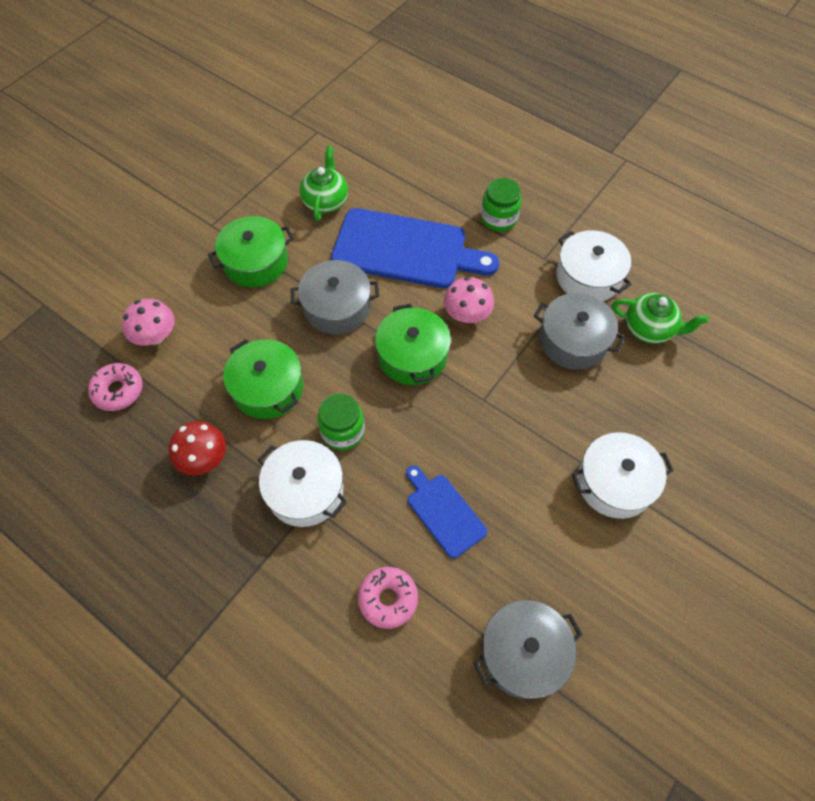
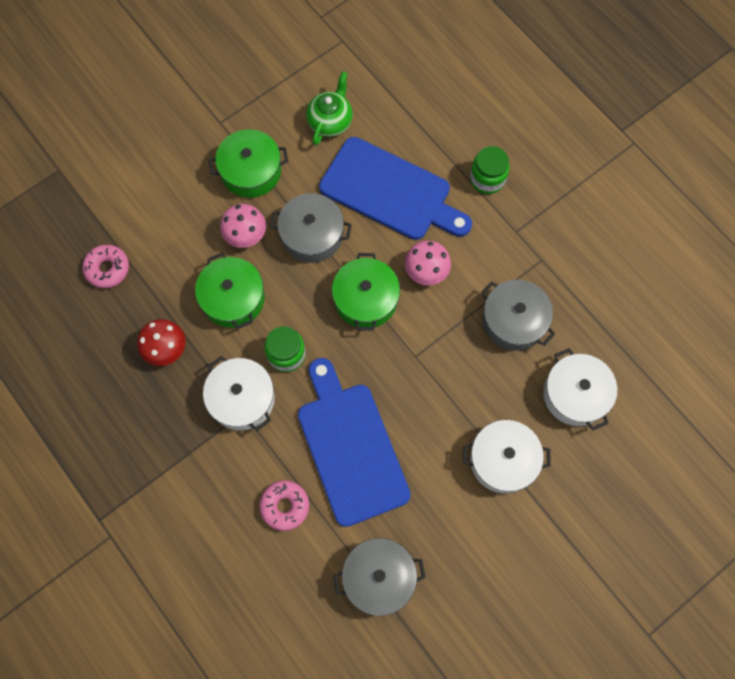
camera: 15 degrees right, 10 degrees up
pink mushroom [121,299,175,346] -> pink mushroom moved to [220,204,266,248]
blue cutting board [406,466,487,558] -> blue cutting board [298,358,411,527], size x1.93
white pot [556,230,632,301] -> white pot moved to [543,348,617,430]
green teapot [612,293,709,344] -> none

